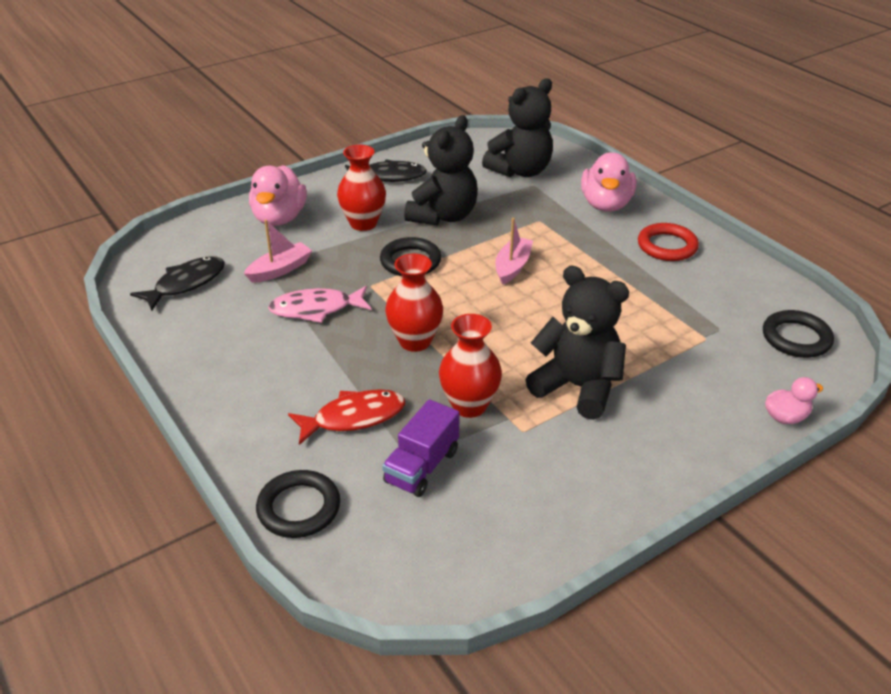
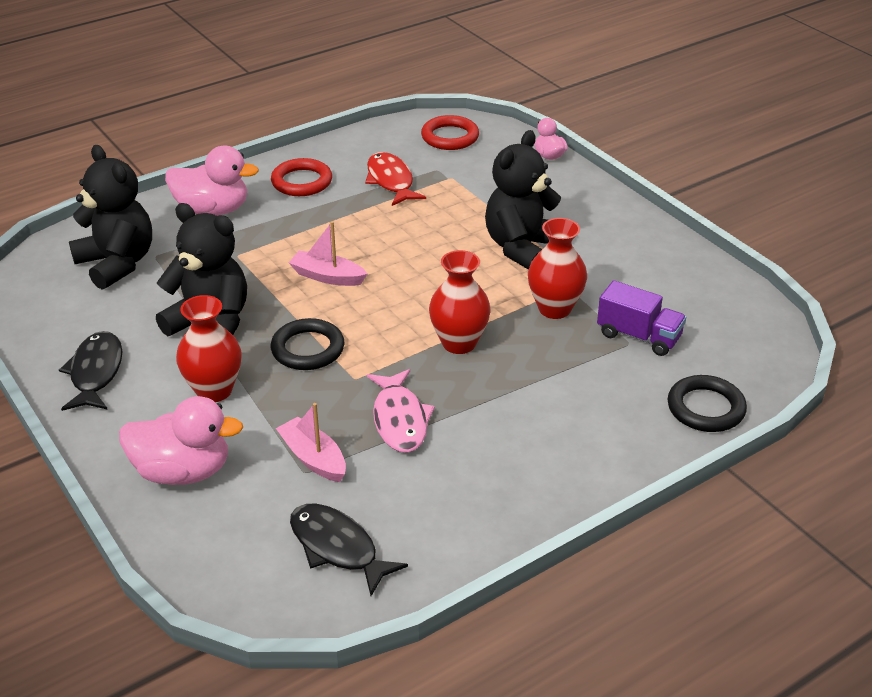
camera: 90 degrees left, 0 degrees up
red fish [288,389,405,445] -> red fish moved to [365,152,426,206]
black ring [763,310,834,358] -> red ring [421,115,479,150]

